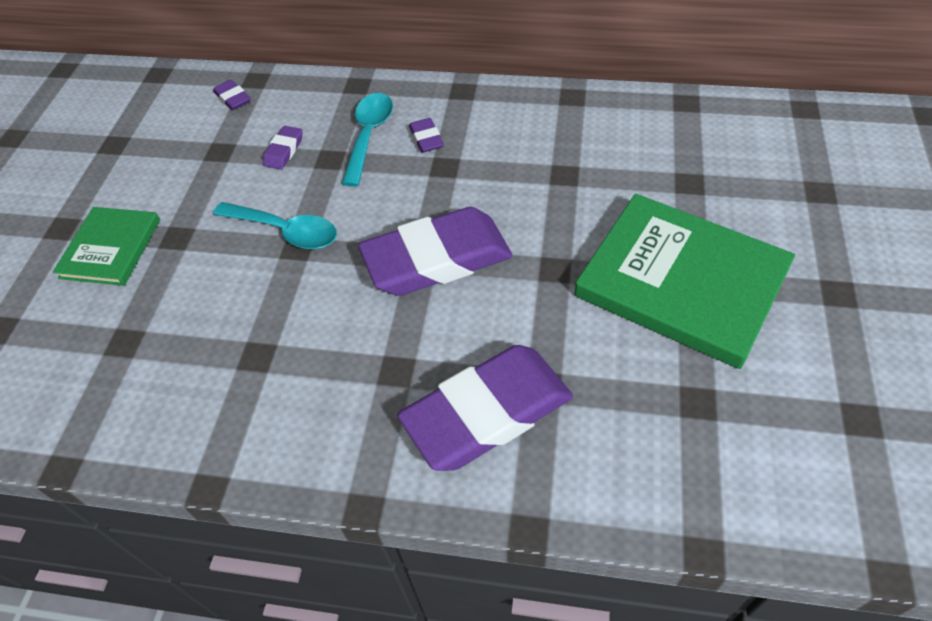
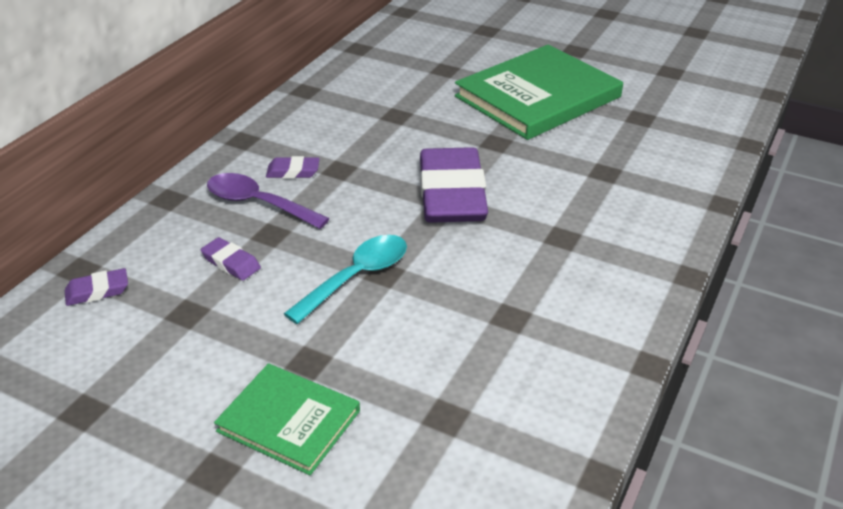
camera: 75 degrees left, 15 degrees down
turquoise spoon [342,93,393,187] -> purple spoon [207,173,330,229]
purple eraser [397,345,573,471] -> none

